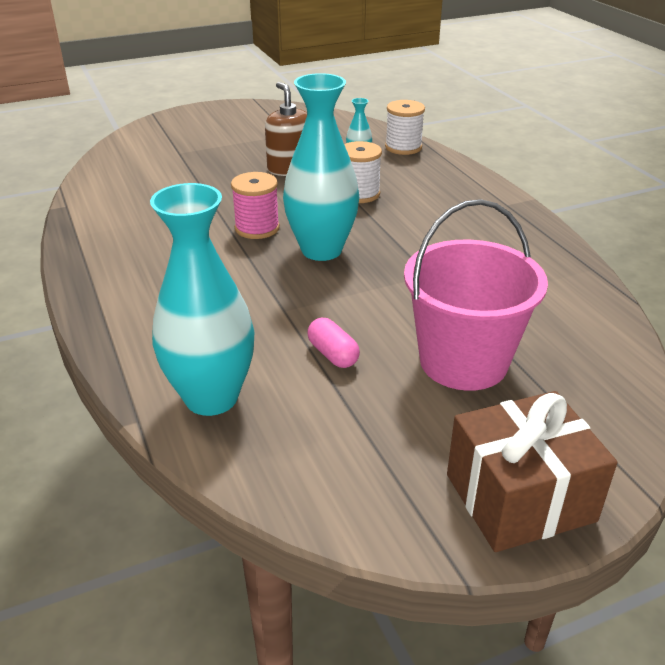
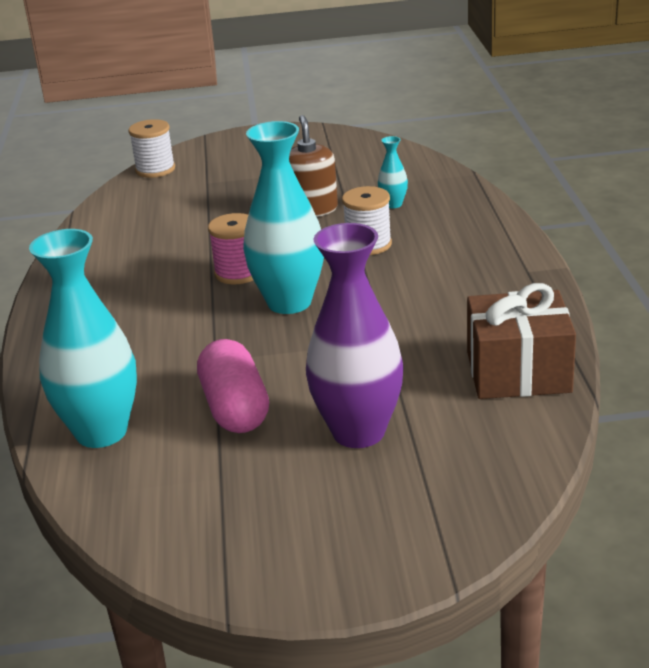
camera: 20 degrees right, 5 degrees down
pink capsule [307,318,360,368] -> pink capsule [197,339,269,433], size x1.79
white spool [385,100,425,155] -> white spool moved to [128,119,175,178]
pink bucket [404,199,548,391] -> purple vase [306,223,404,448]
brown gift [447,391,617,552] -> brown gift moved to [467,283,576,399]

